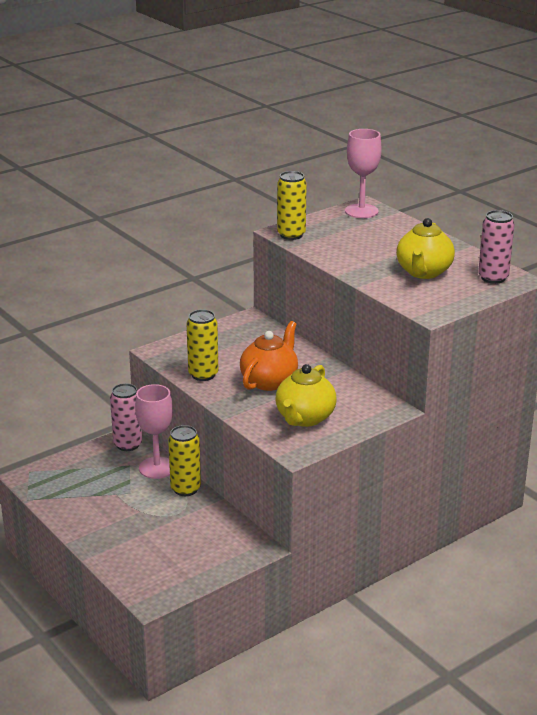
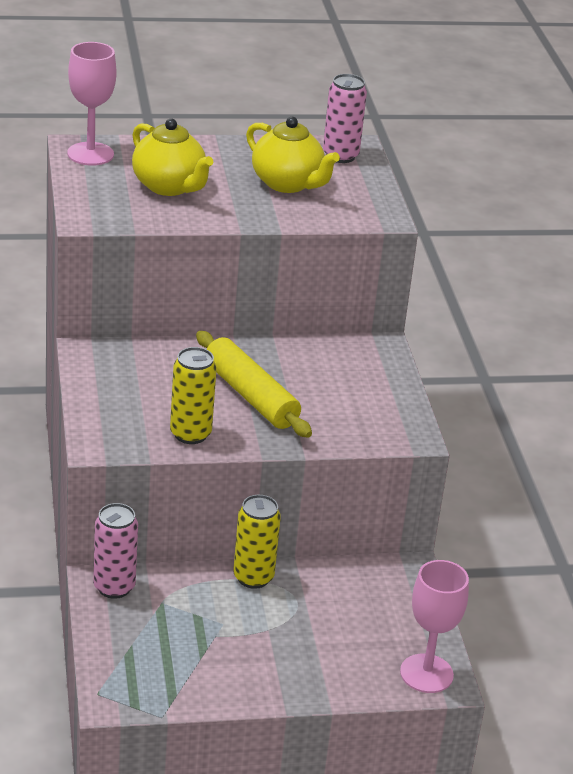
camera: 65 degrees left, 5 degrees up
pink goblet [135,384,173,479] -> pink goblet moved to [400,560,469,693]
orange teapot [240,321,298,391] -> yellow rolling pin [196,331,312,438]
yellow teapot [275,364,336,427] -> yellow teapot moved to [132,119,213,196]
yellow can [277,171,306,240] -> none

